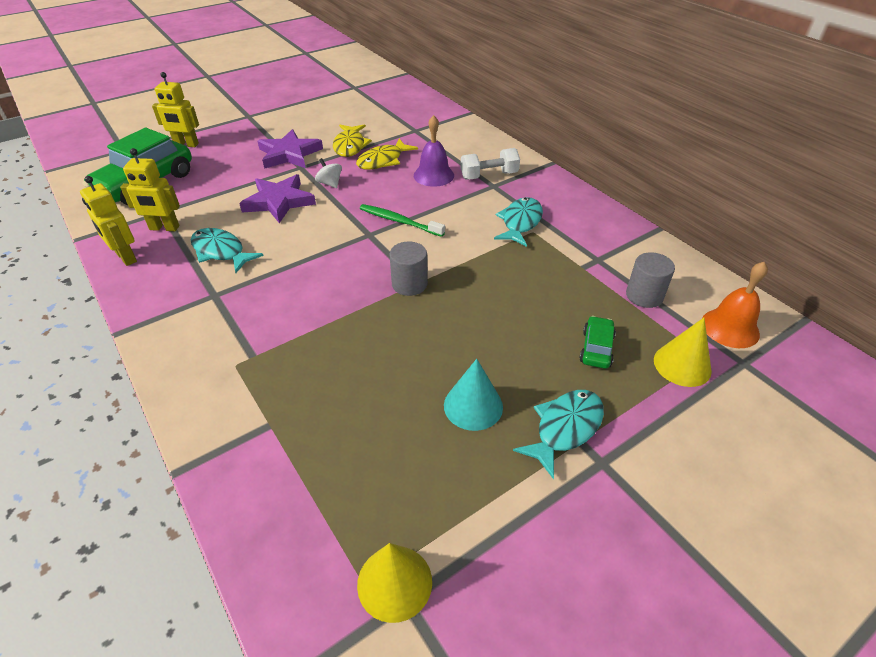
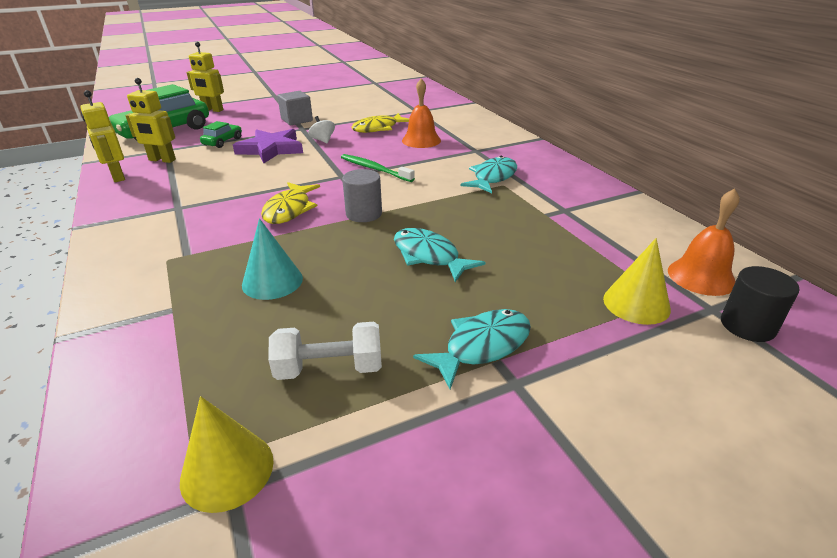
camera: 10 degrees right, 10 degrees down
turquoise fish [191,228,264,273] -> turquoise fish moved to [394,228,485,282]
purple star [257,129,323,169] -> grey cube [277,91,313,125]
yellow fish [333,124,372,157] -> yellow fish moved to [261,182,320,224]
purple bell [414,115,454,187] -> orange bell [402,78,441,148]
turquoise cone [444,359,503,431] -> turquoise cone moved to [242,218,303,300]
white dumbbell [461,148,520,180] -> white dumbbell moved to [268,322,382,380]
green car [579,316,616,369] -> green car moved to [200,121,242,148]
grey cylinder [626,252,675,308] -> none
none -> black cylinder [721,266,799,342]

